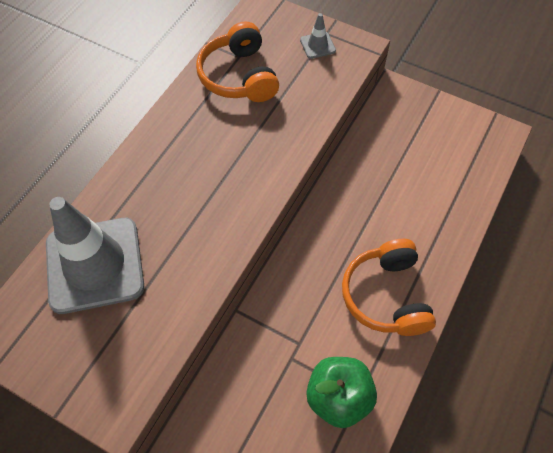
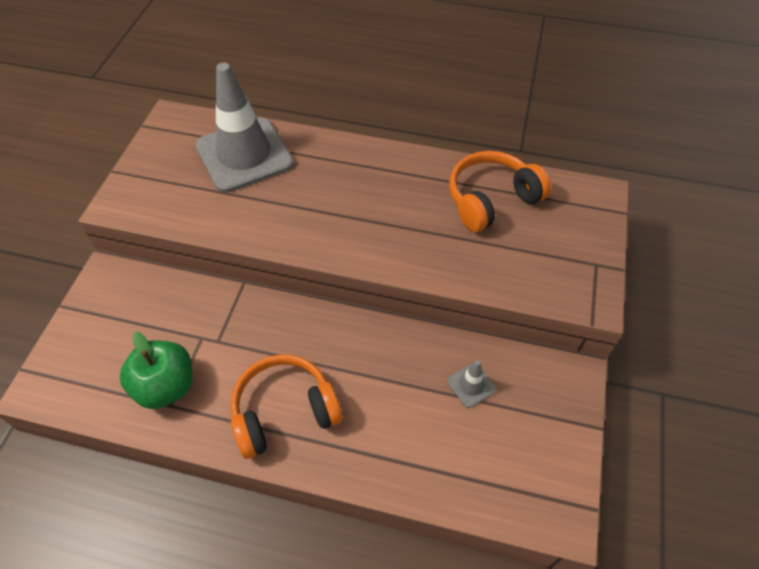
camera: 75 degrees right, 5 degrees down
grey traffic cone [300,13,336,59] -> grey traffic cone moved to [447,360,496,408]

